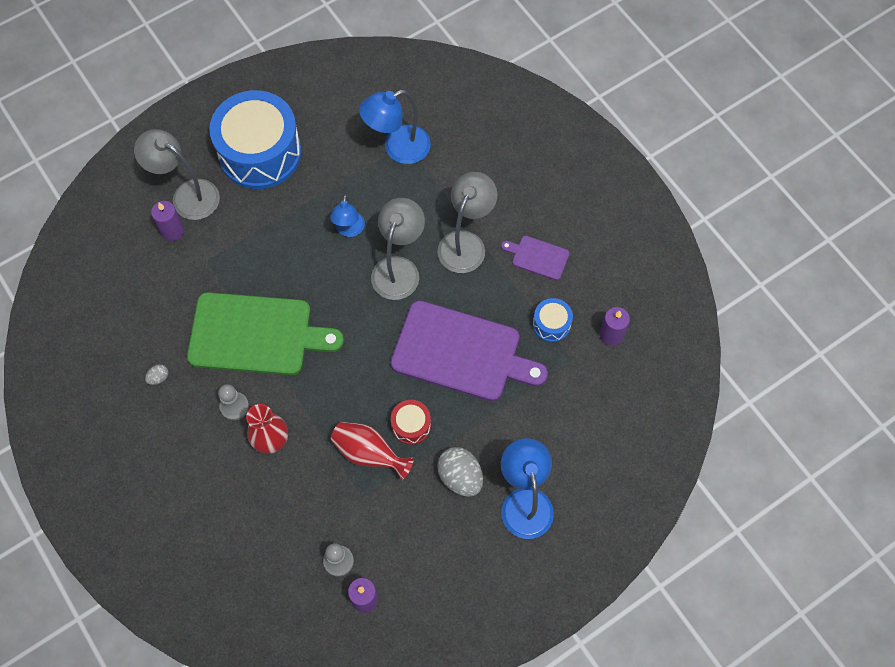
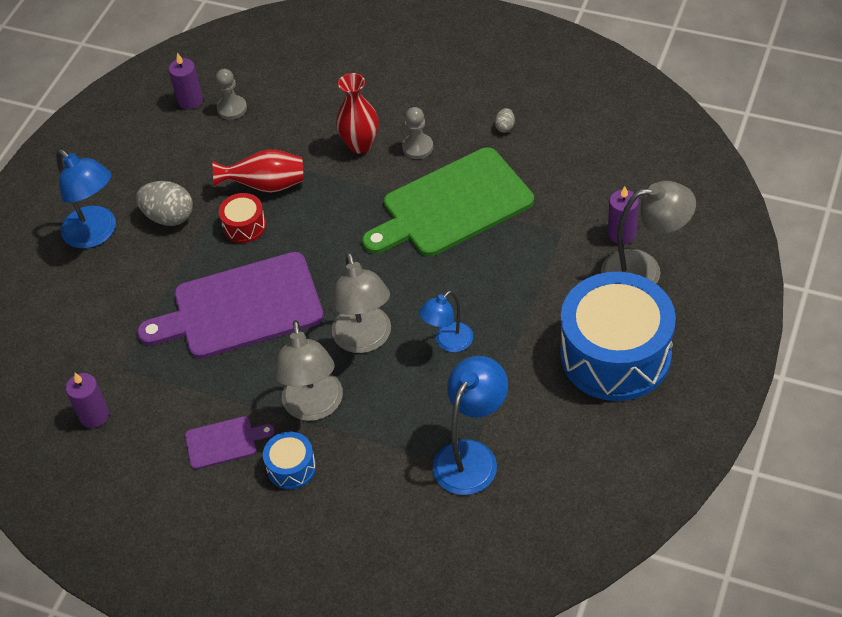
camera: 150 degrees right, 15 degrees down
blue lamp [330,194,365,237] -> blue lamp turned 105 degrees counterclockwise [419,291,473,352]
blue drum [533,298,573,342] -> blue drum moved to [263,432,316,489]

